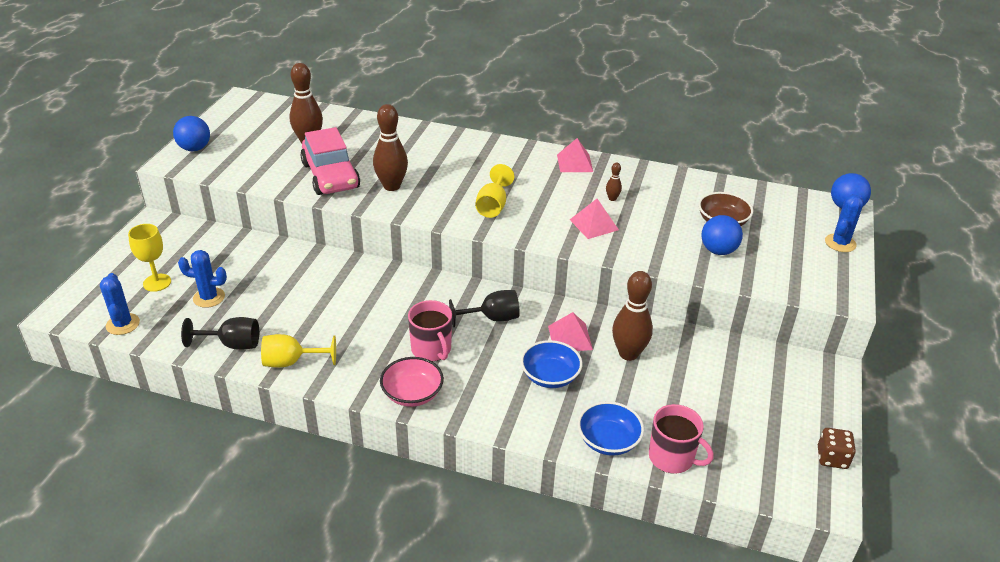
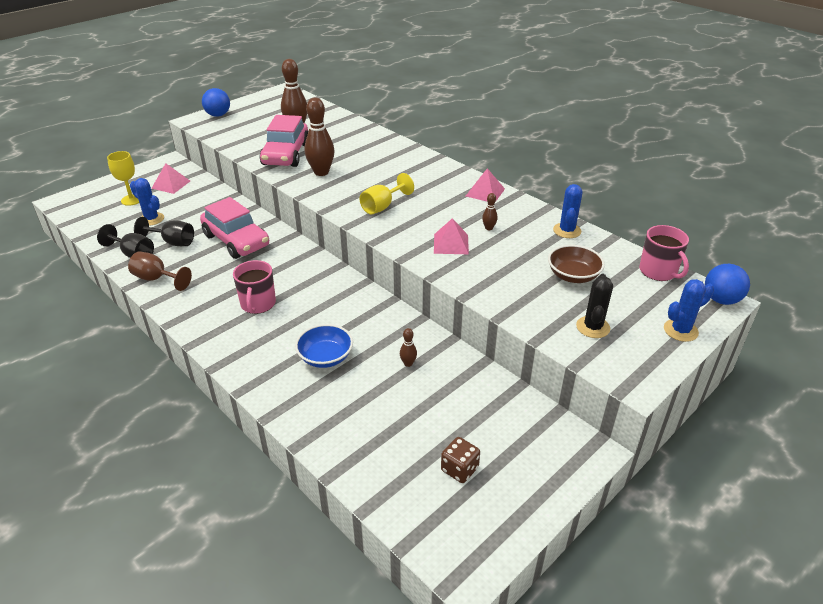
camera: 30 degrees right, 0 degrees up
blue cactus [100,273,140,335] -> blue cactus moved to [553,184,583,238]
yellow goblet [261,334,336,368] -> brown goblet [128,251,192,291]
pink bowl [380,357,444,407] -> none
black goblet [449,290,520,327] -> black goblet moved to [134,217,194,246]
pink pyramid [548,312,593,351] -> pink pyramid moved to [151,163,190,194]
blue bowl [577,401,644,456] -> none
brown bowling pin [612,271,653,361] -> brown bowling pin [400,328,417,367], size x0.46
pink mug [649,404,714,474] -> pink mug moved to [639,225,689,281]
blue ball [702,215,743,255] -> none
brown dice [818,428,856,469] -> brown dice moved to [441,437,480,483]
none -> pink car [200,197,269,259]
none -> black cactus [576,274,613,338]

